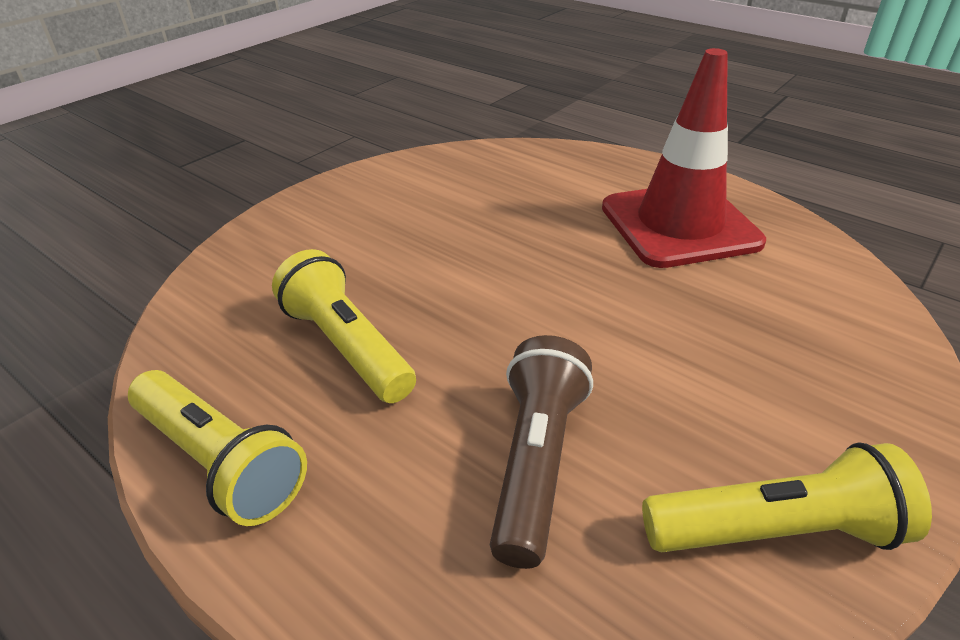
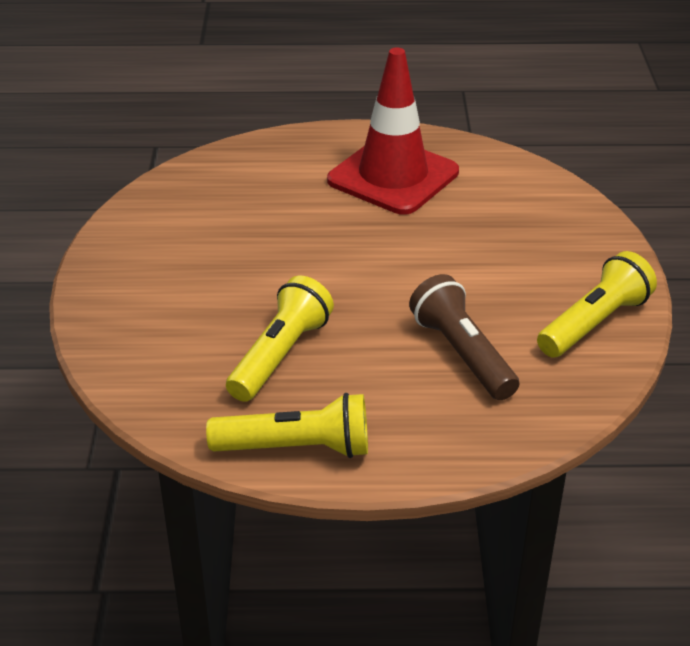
camera: 40 degrees left, 0 degrees up
yellow flashlight [272,249,416,403] -> yellow flashlight turned 105 degrees clockwise [226,276,334,402]

